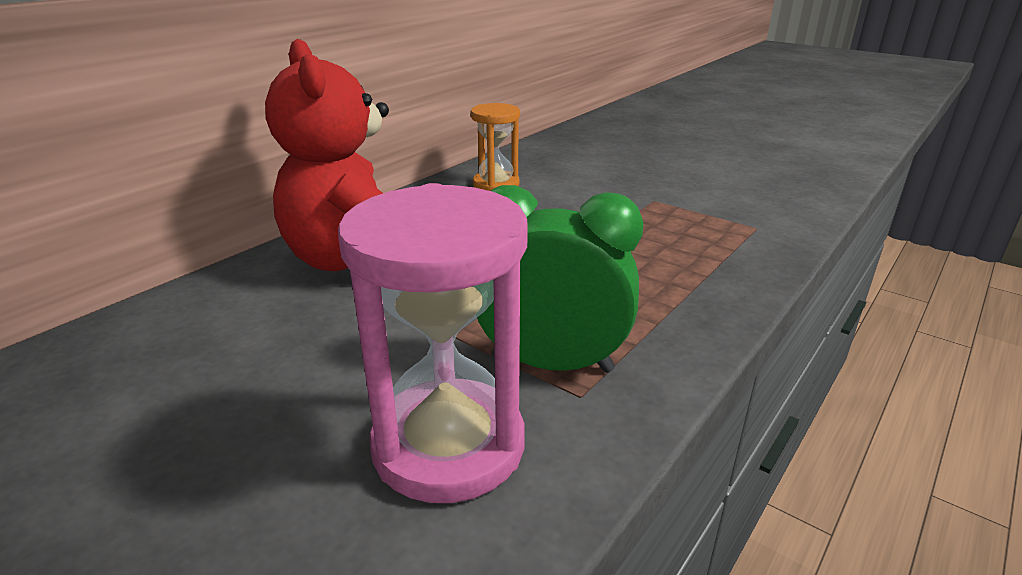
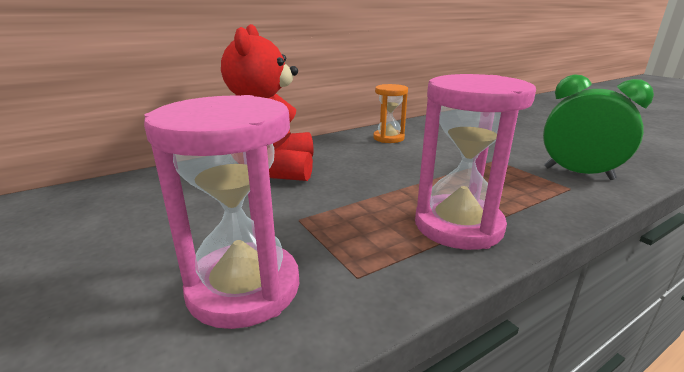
camera: 20 degrees right, 5 degrees down
green clock [477,185,643,373] -> green clock moved to [543,74,654,180]
none -> pink hourglass [415,74,536,250]

